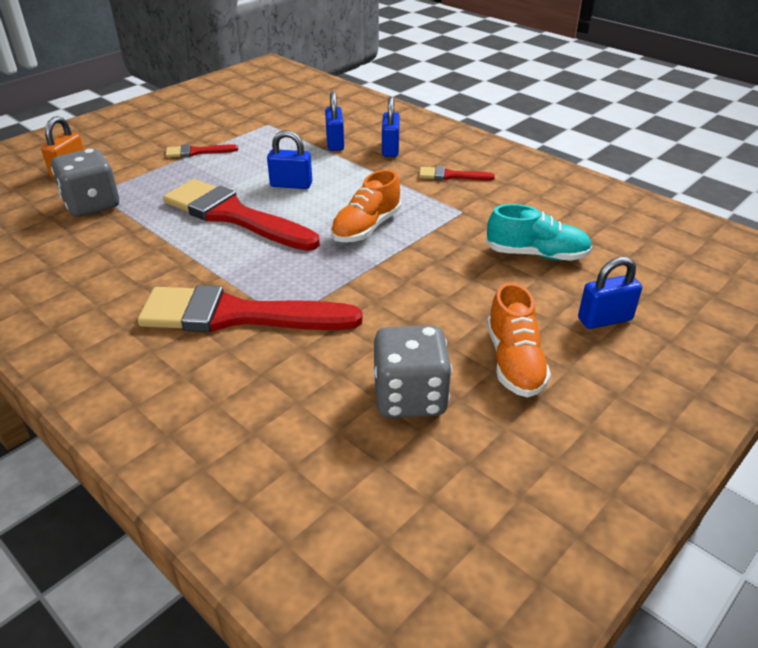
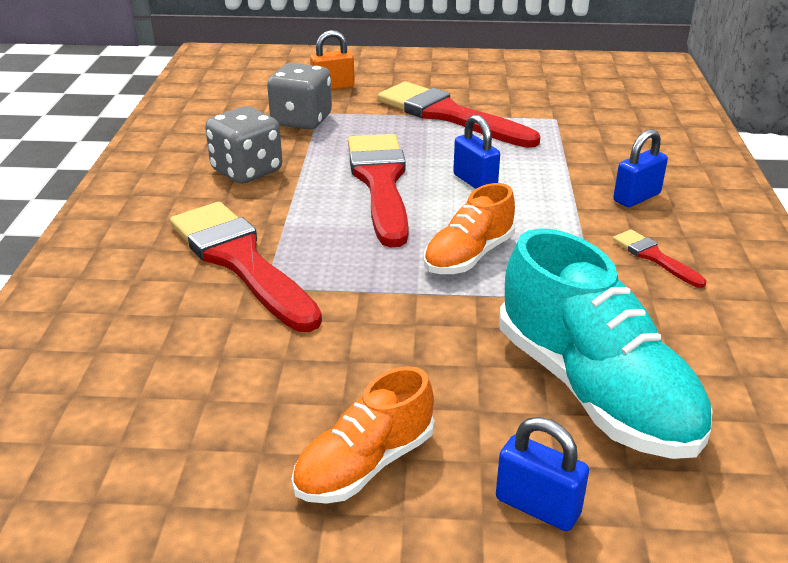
camera: 50 degrees right, 5 degrees down
red brush [166,144,238,158] -> red brush [377,82,540,148], size x2.22
blue padlock [325,91,344,151] -> none
orange shoe [331,170,401,242] -> orange shoe turned 45 degrees counterclockwise [424,183,515,274]
grey dice [373,325,452,418] -> grey dice moved to [205,106,282,184]
turquoise shoe [486,204,592,261] -> turquoise shoe [499,228,713,459], size x1.73

